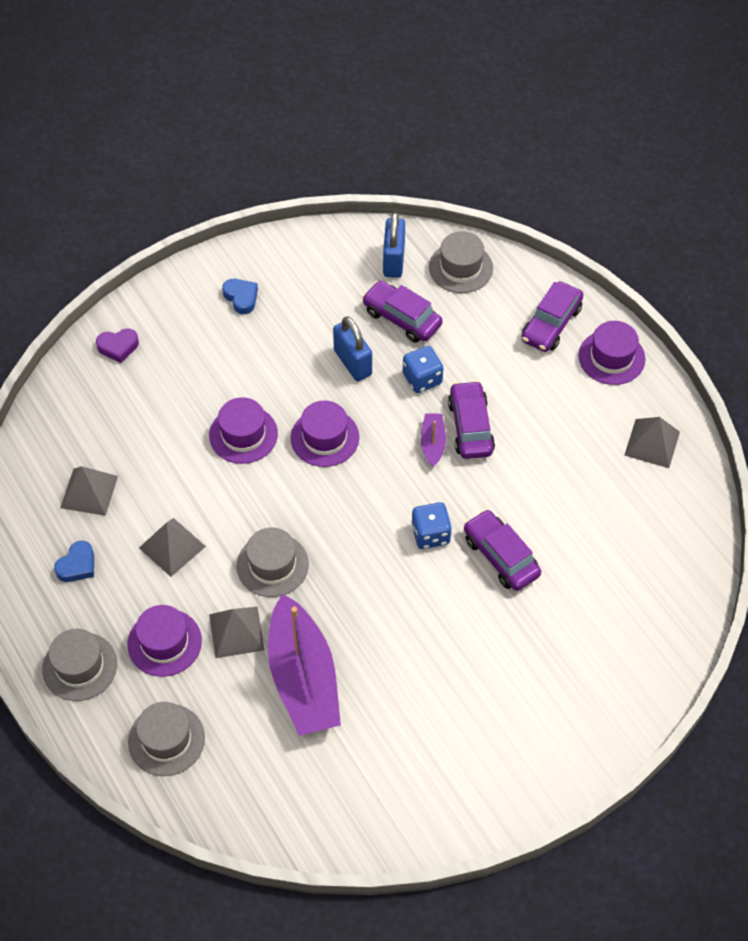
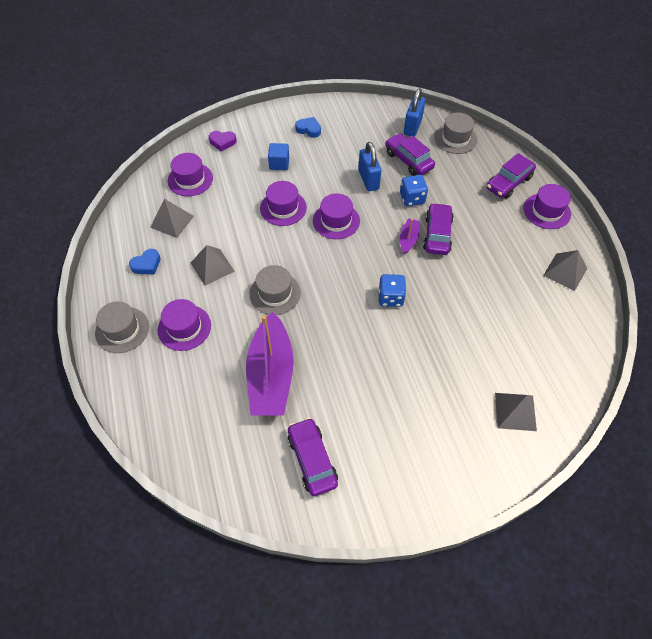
camera: 15 degrees right, 0 degrees up
grey hat [128,702,205,776] -> none
grey pyramid [209,607,265,658] -> grey pyramid moved to [495,393,537,431]
blue heart [222,279,258,314] -> blue heart turned 45 degrees counterclockwise [295,117,321,138]
purple car [464,509,541,591] -> purple car moved to [288,418,338,496]
none -> purple hat [168,153,213,196]
none -> blue cube [268,143,289,170]

